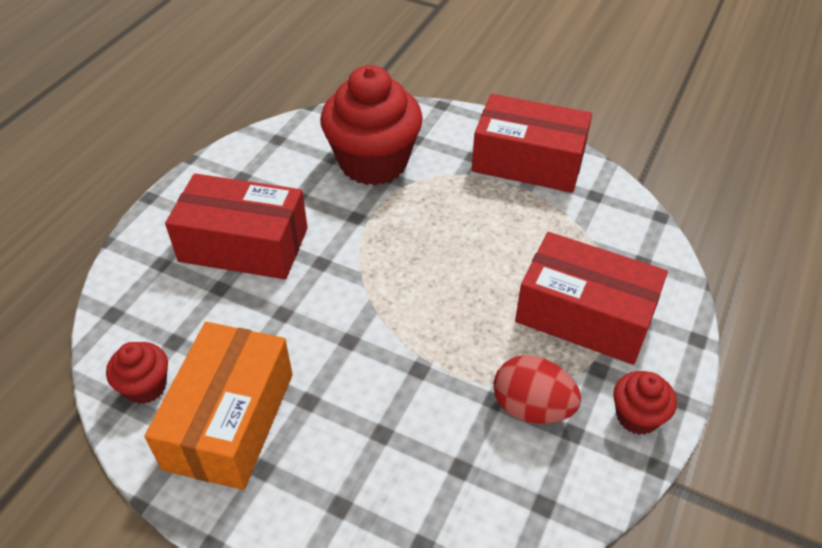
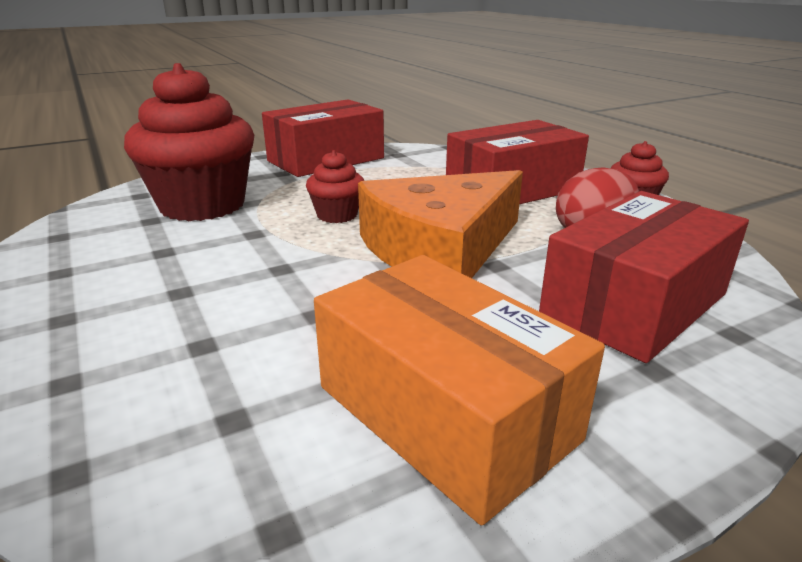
camera: 55 degrees left, 20 degrees down
red cupcake [106,342,168,404] -> red cupcake moved to [306,150,364,223]
red box [165,174,308,279] -> red box moved to [539,191,749,363]
none -> orange cheese [358,170,523,278]

